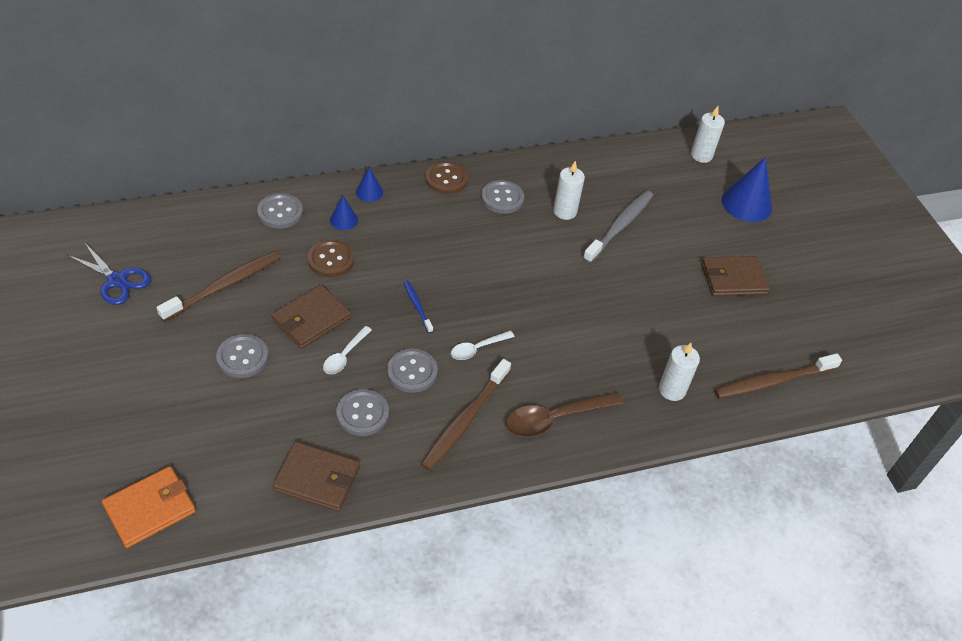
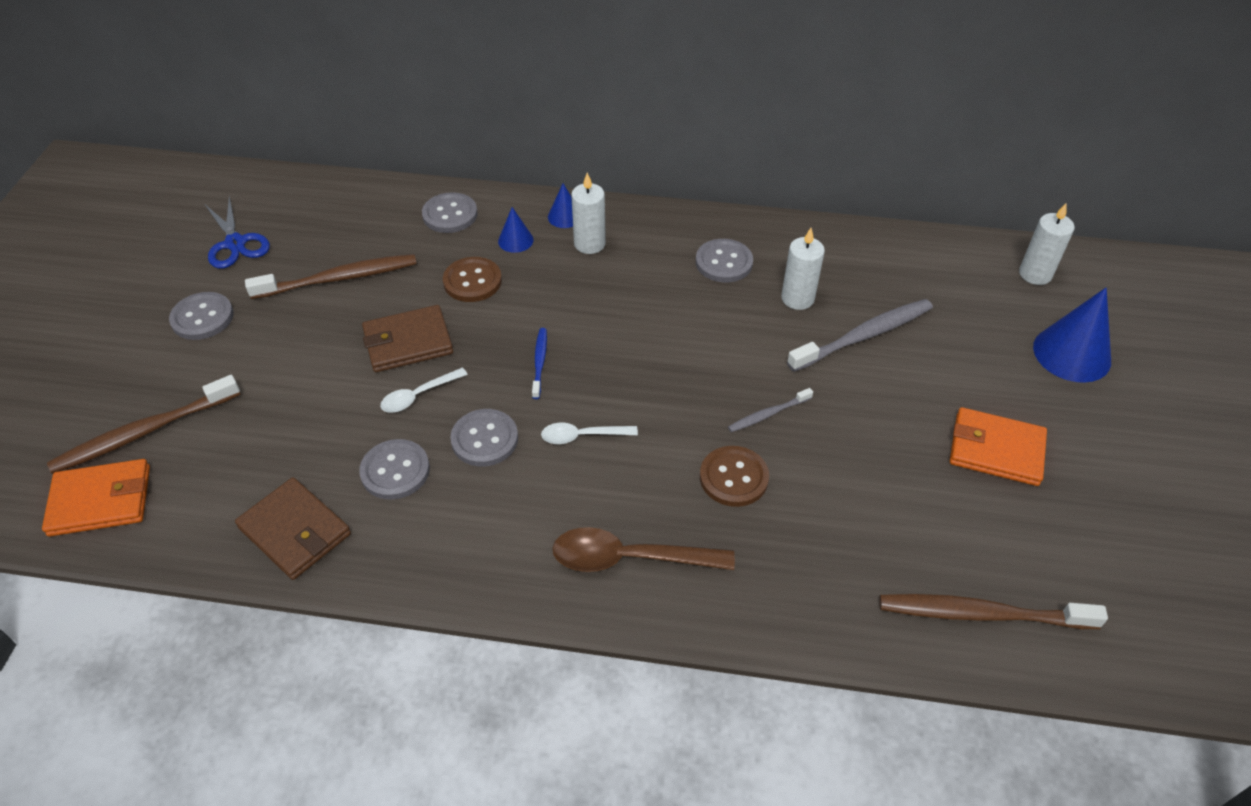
camera: 30 degrees right, 0 degrees up
grey button [216,334,269,378] -> grey button moved to [169,292,234,340]
brown toothbrush [421,359,511,471] -> brown toothbrush moved to [47,375,241,474]
brown button [425,161,468,194] -> brown button moved to [700,446,769,507]
white candle [659,343,700,401] -> white candle moved to [571,173,606,254]
brown wallet [701,256,770,296] -> orange wallet [950,407,1047,486]
none -> grey toothbrush [728,388,813,432]

